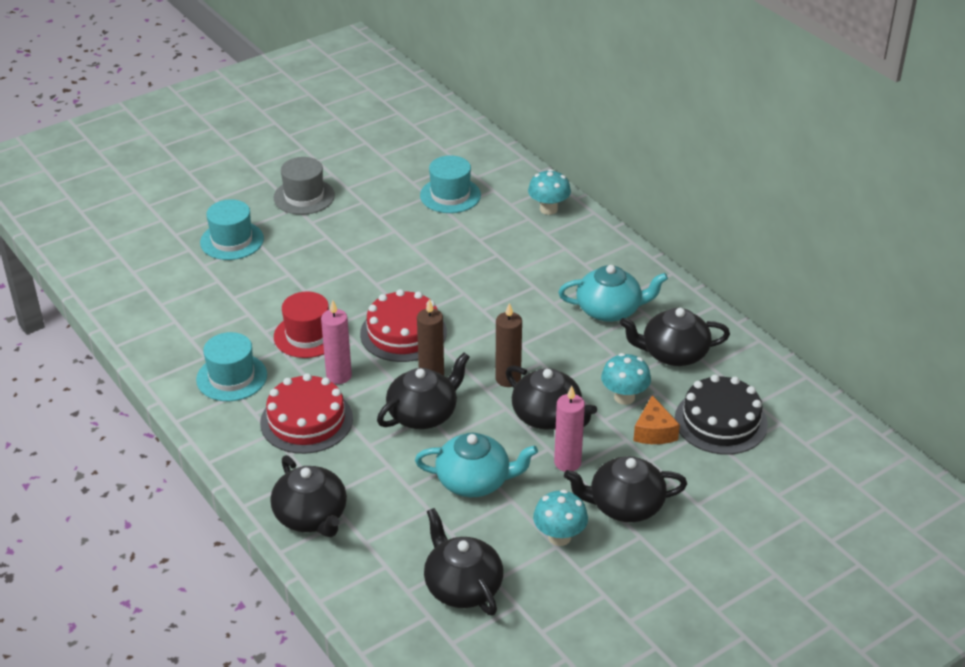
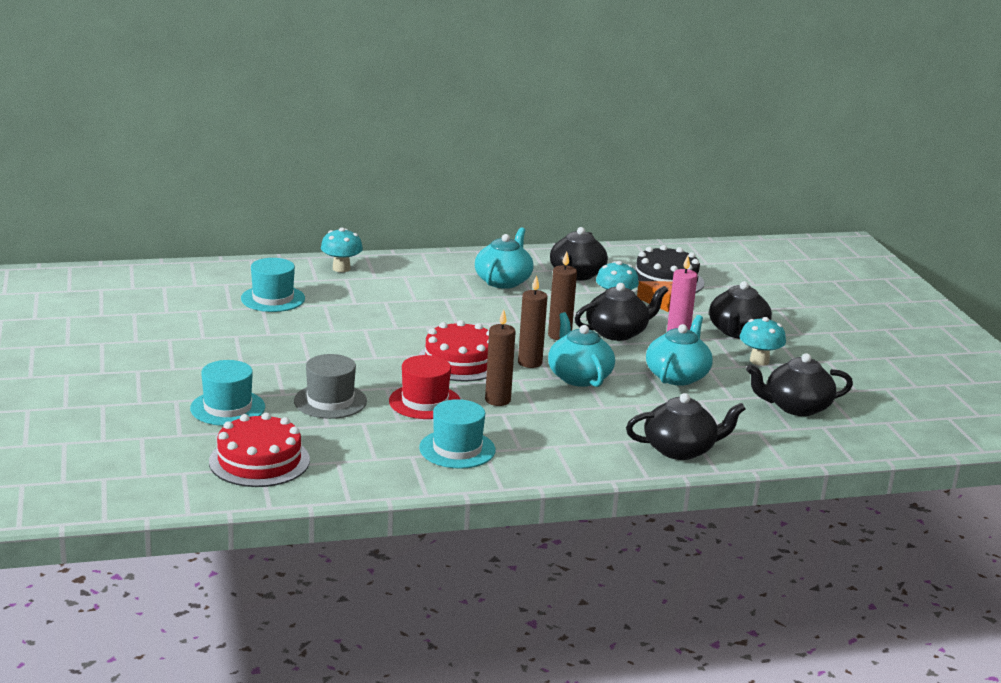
camera: 70 degrees left, 15 degrees down
red cake [260,373,353,454] -> red cake moved to [209,413,310,487]
grey hat [274,157,335,215] -> grey hat moved to [294,354,367,419]
pink candle [321,300,352,384] -> brown candle [485,309,516,406]
black teapot [377,352,470,429] -> turquoise teapot [548,312,615,387]

